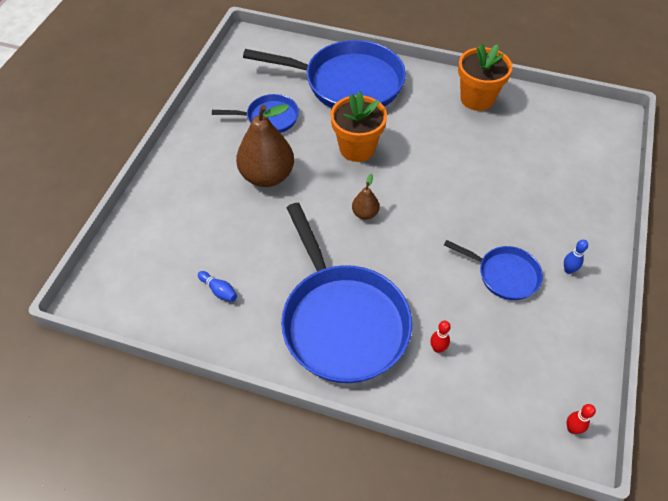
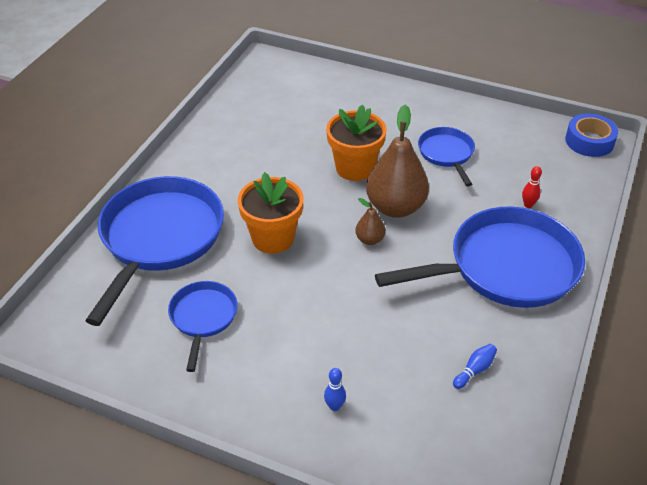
camera: 85 degrees left, 10 degrees down
brown pear [236,104,294,187] -> brown pear moved to [366,105,429,218]
blue pan [444,240,543,300] -> blue pan turned 45 degrees counterclockwise [418,127,475,186]
orange flower pot [458,43,513,111] -> orange flower pot moved to [326,105,387,181]
blue bowling pin [564,240,588,274] -> blue bowling pin moved to [324,368,346,411]
red bowling pin [567,404,596,434] -> blue tape [565,113,618,157]

